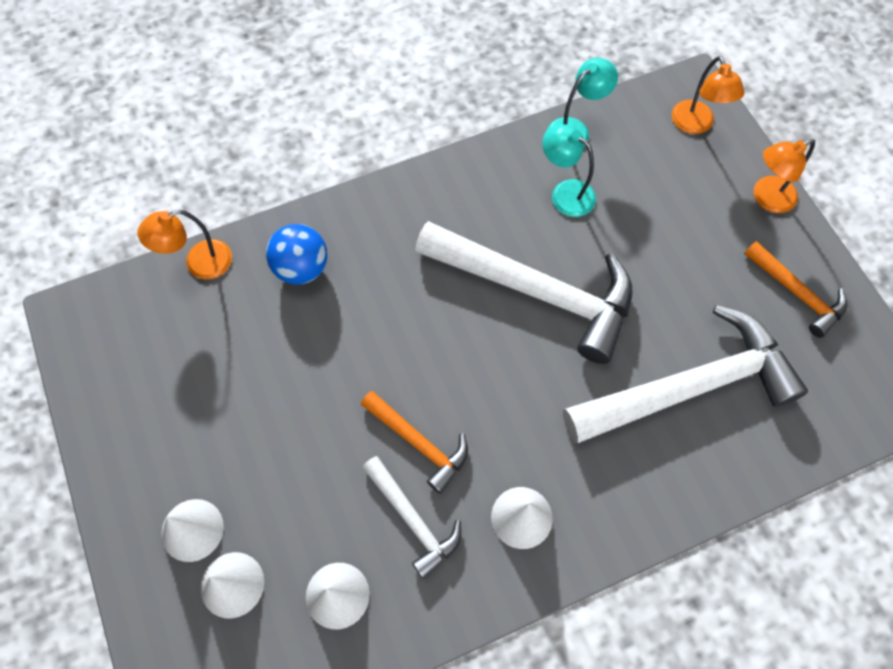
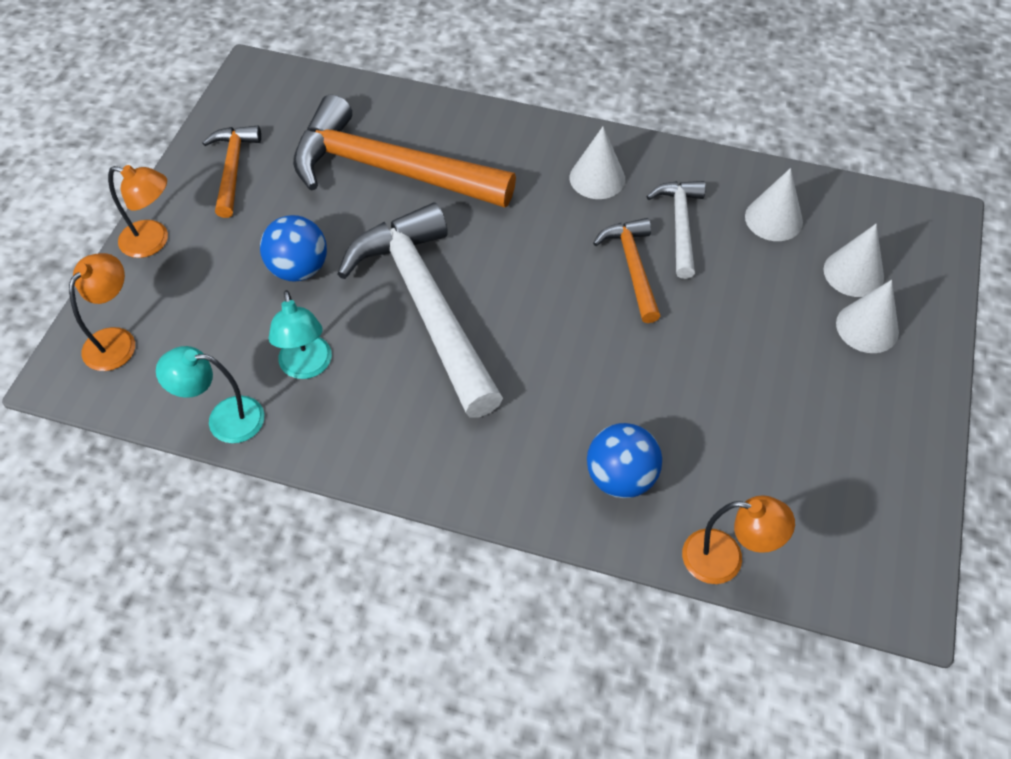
camera: 140 degrees left, 10 degrees down
white hammer [563,305,808,443] -> orange hammer [293,94,516,208]
none -> blue ball [260,215,327,282]

